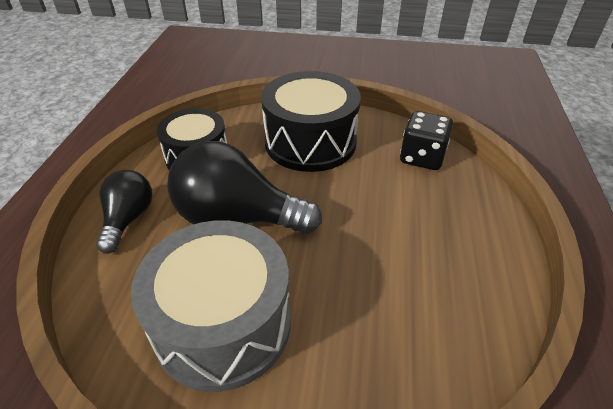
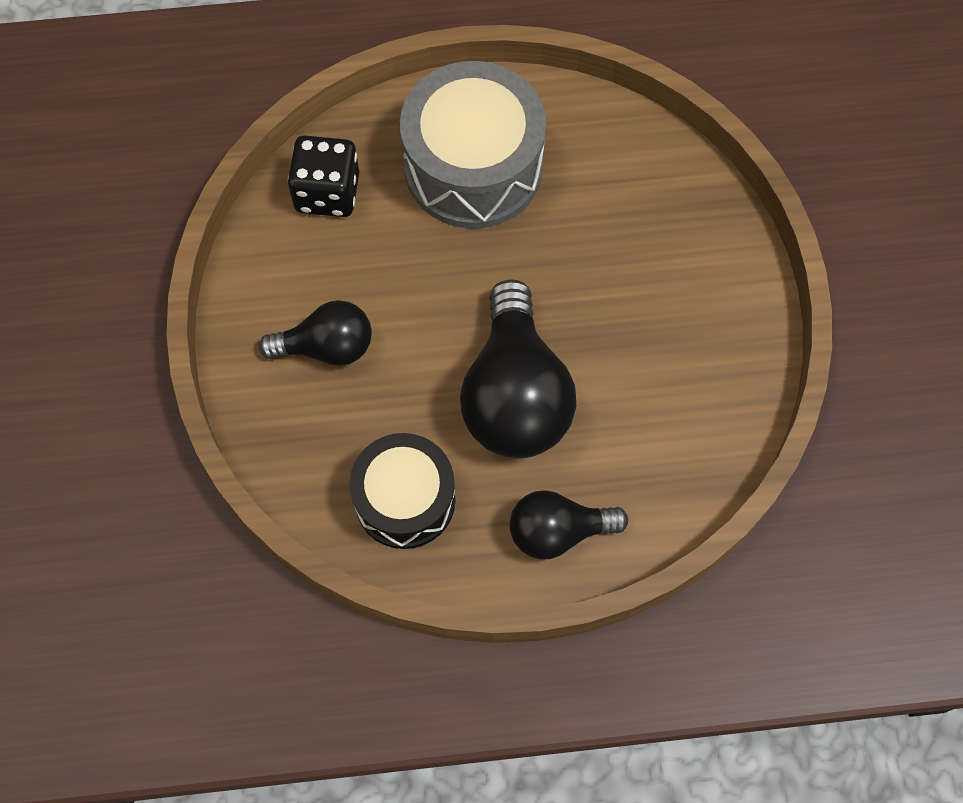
camera: 105 degrees left, 25 degrees up
grey drum [131,220,291,392] -> grey drum moved to [400,61,546,229]
black drum [261,71,361,172] -> black light bulb [259,300,372,366]

